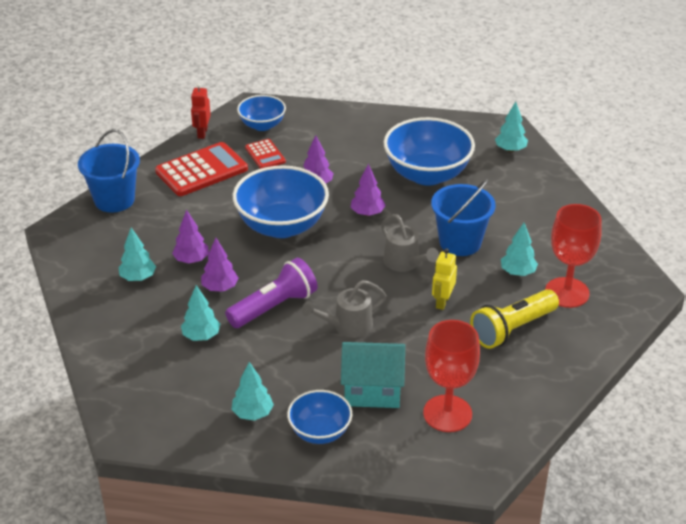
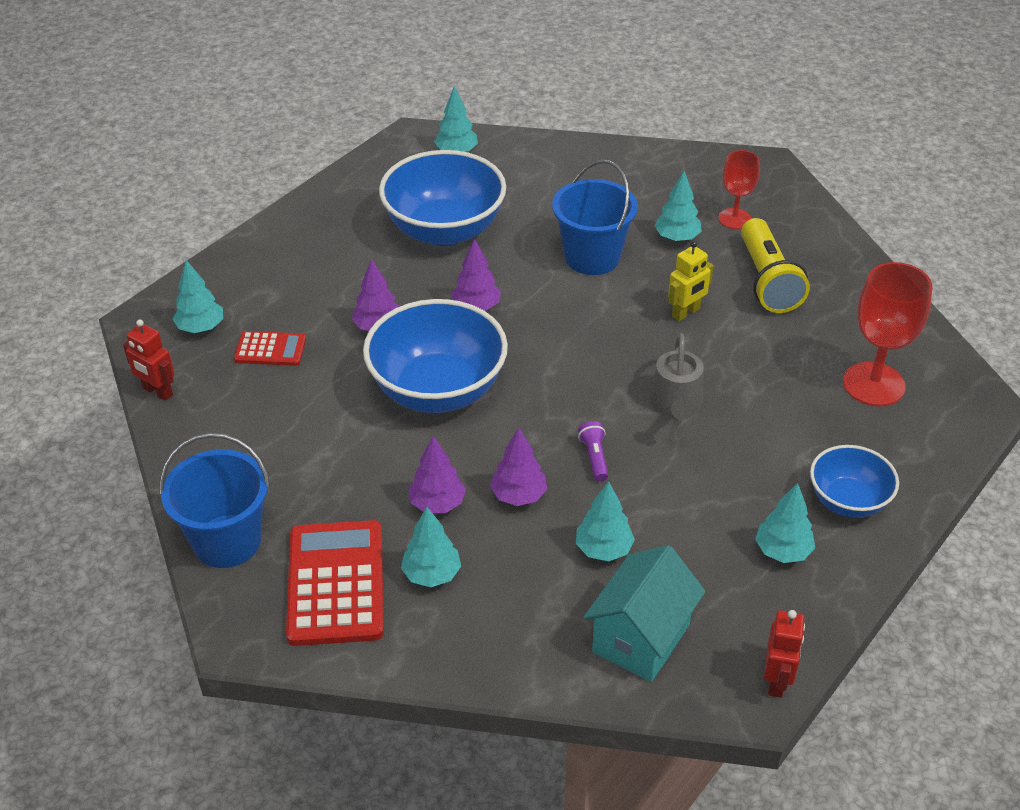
camera: 60 degrees left, 5 degrees up
red calculator [155,142,248,196] -> red calculator moved to [286,520,384,646]
purple flashlight [225,258,318,328] -> purple flashlight [578,421,609,481], size x0.46
blue bowl [237,95,286,131] -> turquoise tree [173,260,223,333]
turquoise house [341,342,405,408] -> turquoise house moved to [583,545,706,682]
grey watering can [381,214,439,272] -> none
yellow robot [432,248,457,310] -> yellow robot turned 90 degrees counterclockwise [668,241,714,321]
red goblet [545,204,602,308] -> red goblet [718,150,760,229], size x0.61
none -> red robot [764,610,805,698]

